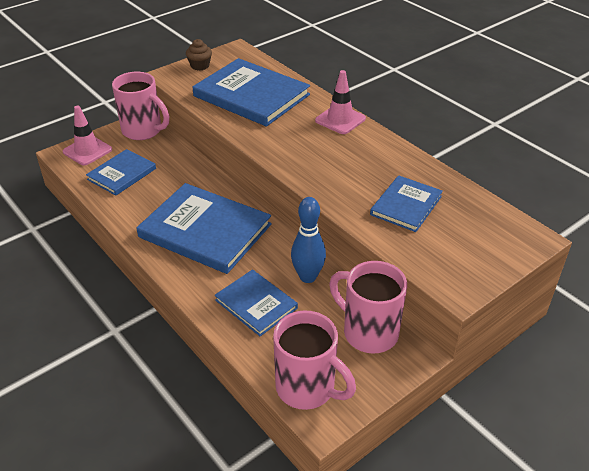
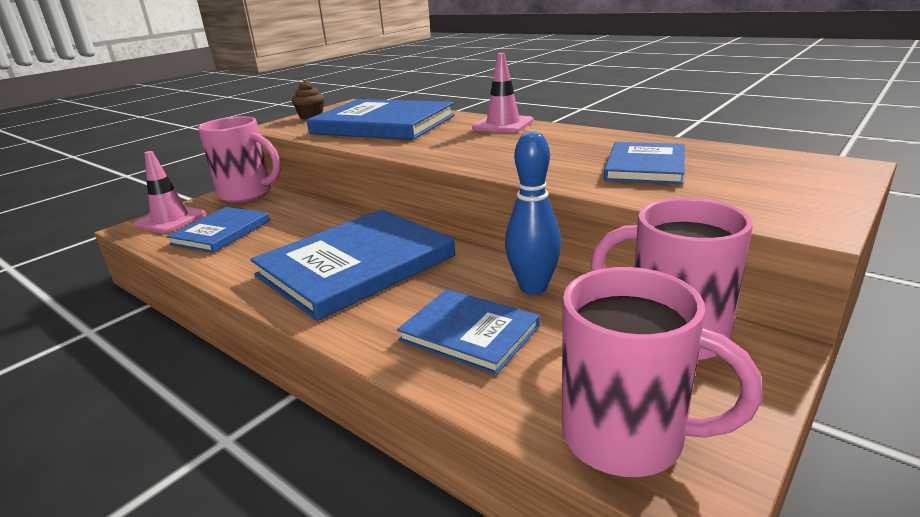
camera: 10 degrees left, 15 degrees down
blue book [137,183,272,274] -> blue book turned 60 degrees counterclockwise [251,209,455,321]

